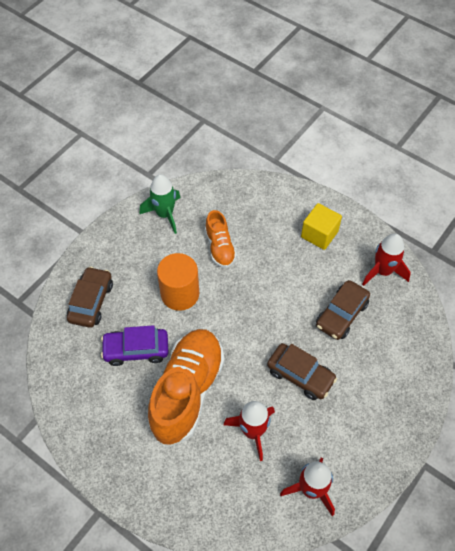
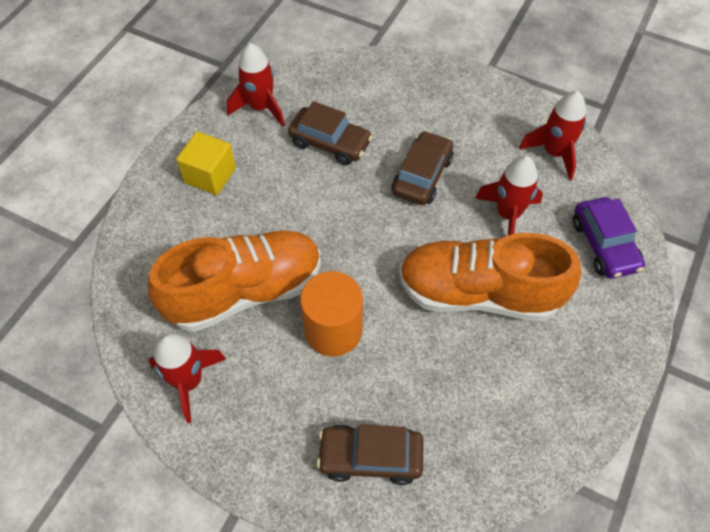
camera: 100 degrees left, 0 degrees up
purple car [101,325,169,366] -> purple car moved to [573,197,645,279]
green rocket [140,174,181,234] -> red rocket [149,333,226,423]
orange shoe [205,210,237,268] -> orange shoe [148,230,321,332], size x1.93

